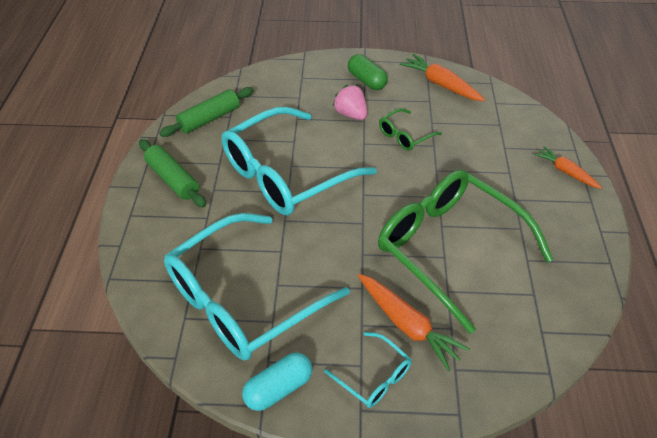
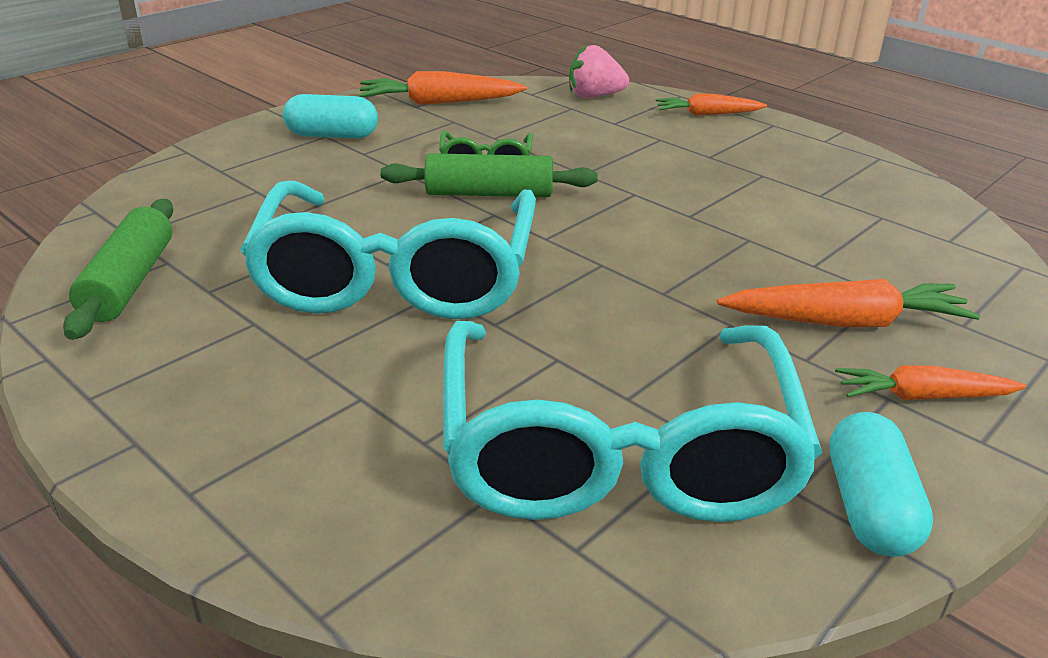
camera: 50 degrees left, 15 degrees down
green rolling pin [139,139,206,208] -> green rolling pin moved to [380,153,598,197]
turquoise glasses [324,332,411,408] -> orange carrot [835,365,1026,400]
pink strawberry [333,85,367,120] -> pink strawberry moved to [569,44,629,98]
green capsule [348,54,388,90] -> turquoise capsule [283,94,378,139]
green glasses [378,169,554,334] -> none

